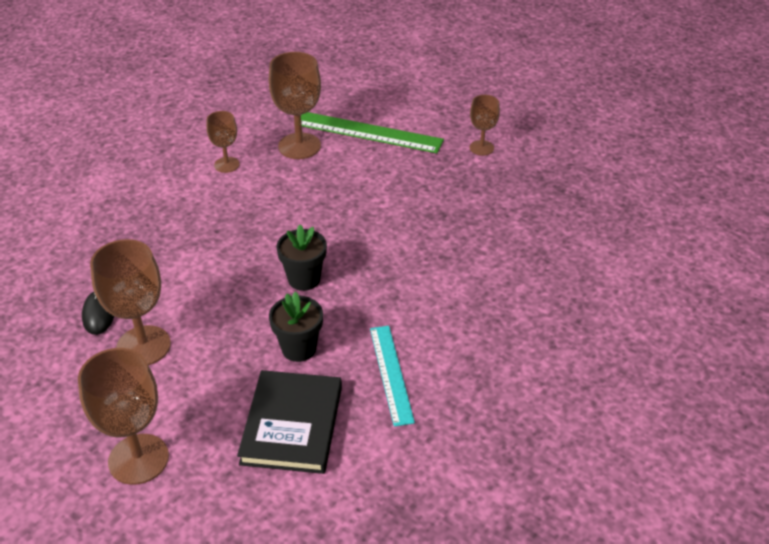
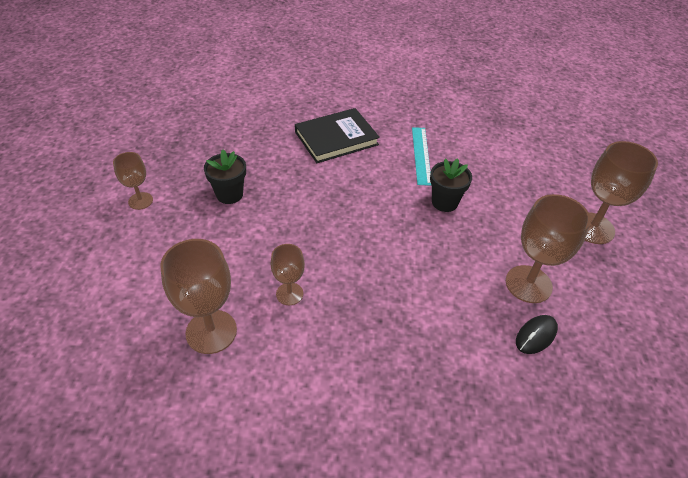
camera: 125 degrees left, 5 degrees up
brown goblet [206,111,240,173] -> brown goblet moved to [271,244,305,305]
black book [237,370,342,474] -> black book moved to [295,108,380,163]
black flower pot [276,225,327,291] -> black flower pot moved to [204,149,246,204]
green ruler [301,112,444,153] -> none
turquoise ruler [370,326,415,427] -> turquoise ruler turned 45 degrees counterclockwise [412,127,432,186]

